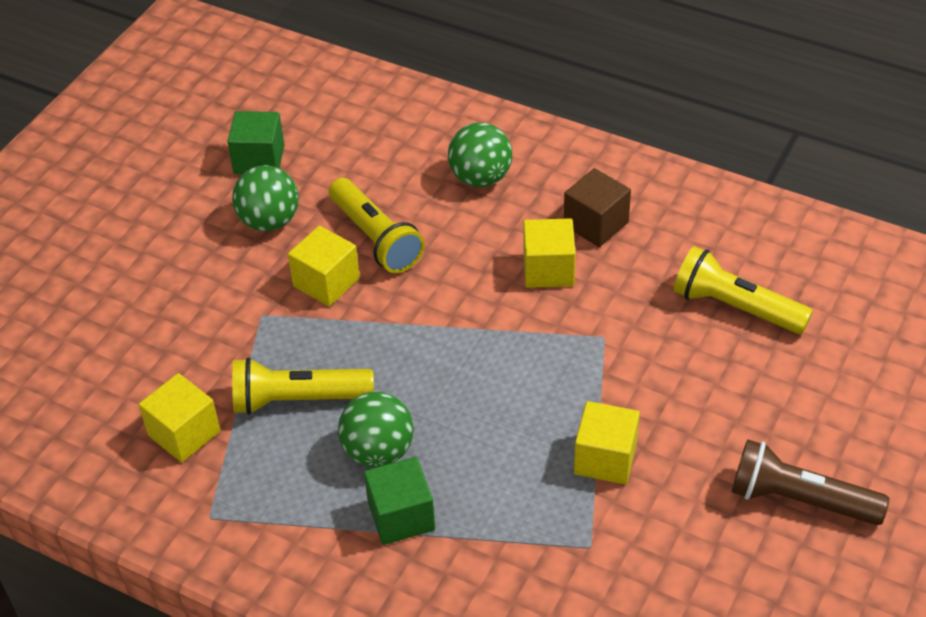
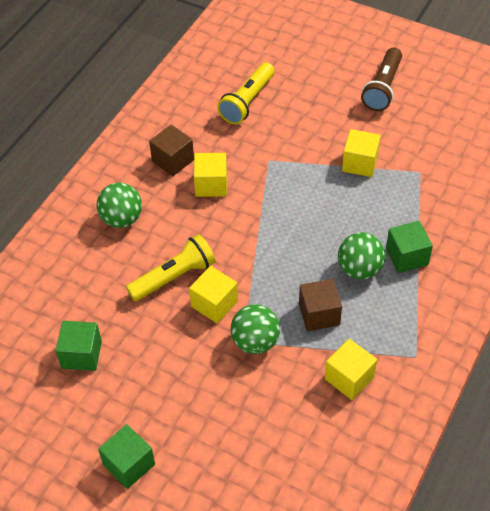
camera: 90 degrees left, 5 degrees up
green ball [232,165,299,231] -> green ball moved to [231,304,280,354]
yellow flashlight [232,357,374,415] -> brown cube [299,279,342,331]
none -> green cube [98,424,155,489]

